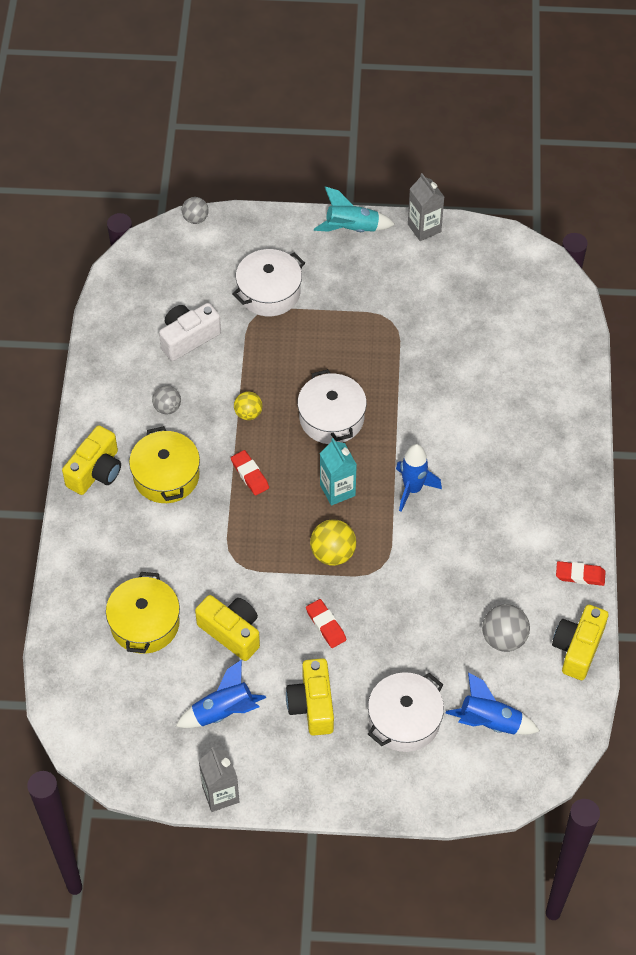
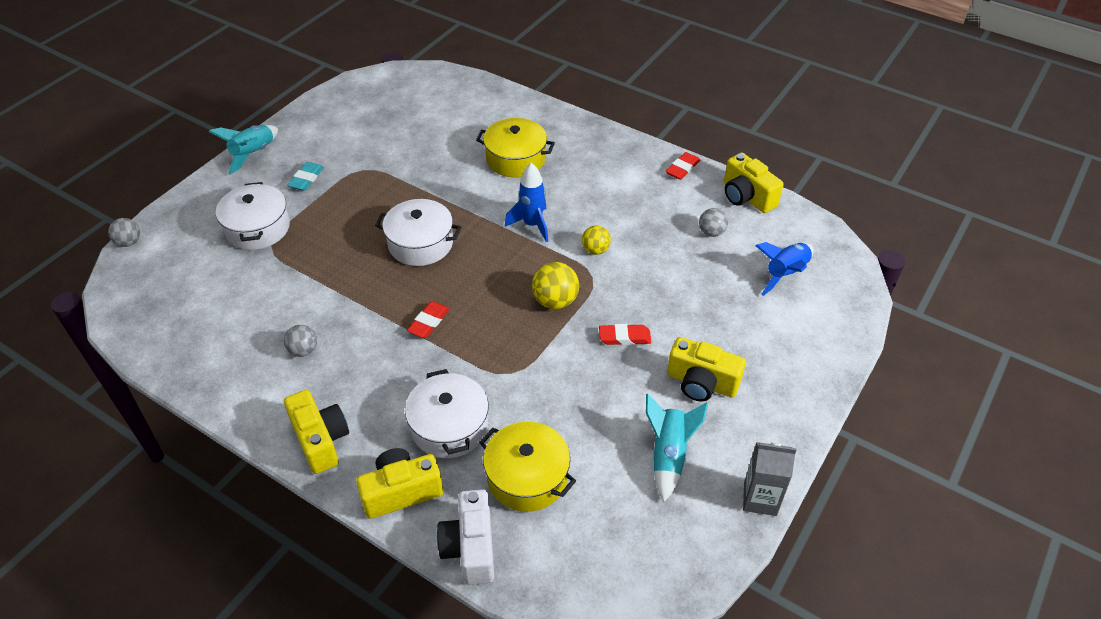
camera: 60 degrees left, 10 degrees down
yellow pot [129,426,200,503] -> yellow pot moved to [476,118,555,177]
white camera [159,303,221,361] -> white camera moved to [437,489,494,585]
blue rocket [176,659,266,728] -> turquoise rocket [646,394,708,502]
yellow camera [195,595,260,661] -> yellow camera moved to [356,448,443,519]
red eraser [231,450,269,496] -> red eraser turned 60 degrees counterclockwise [407,301,450,338]
yellow ball [234,391,263,420] -> yellow ball moved to [582,226,611,255]
turquoise carton [320,438,357,506] -> none
white pot [368,672,444,752] -> white pot moved to [405,369,489,458]
grey carton [408,173,444,241] -> none
grey ball [482,604,530,652] -> grey ball [699,208,728,237], size x0.65
none -> turquoise eraser [287,162,324,191]

